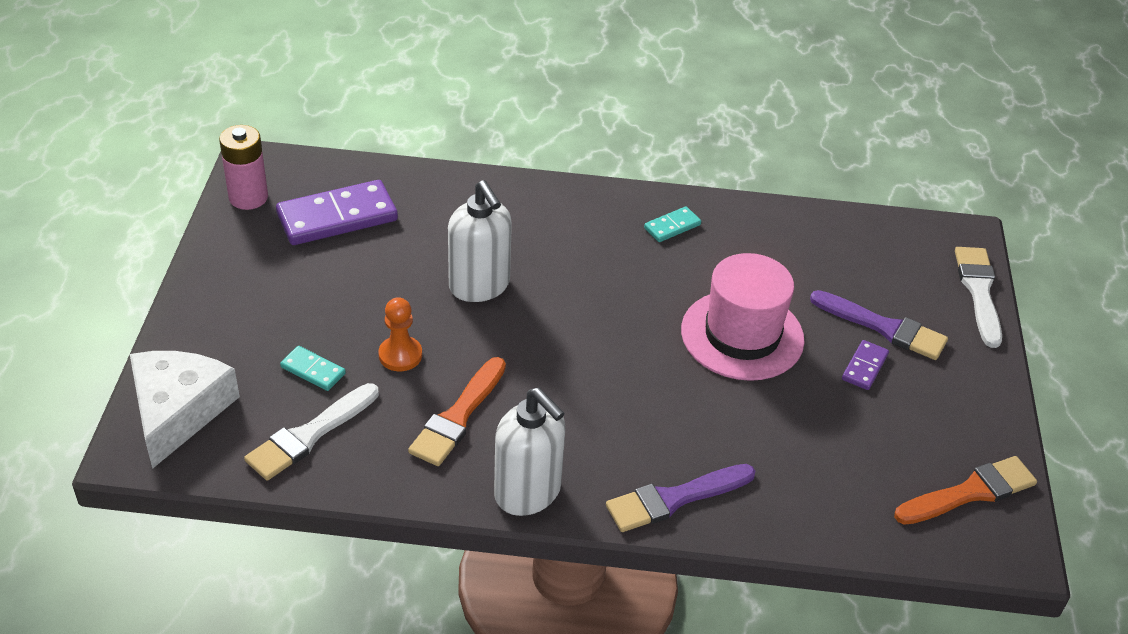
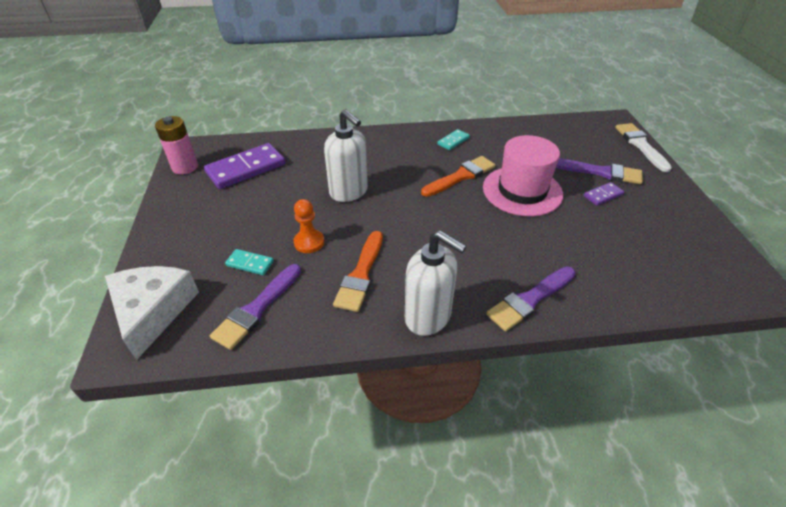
camera: 10 degrees left, 0 degrees up
white brush [244,383,379,481] -> purple brush [210,264,301,350]
purple domino [842,340,889,390] -> purple domino turned 45 degrees clockwise [584,182,624,206]
orange brush [894,456,1037,525] -> orange brush moved to [421,156,495,197]

